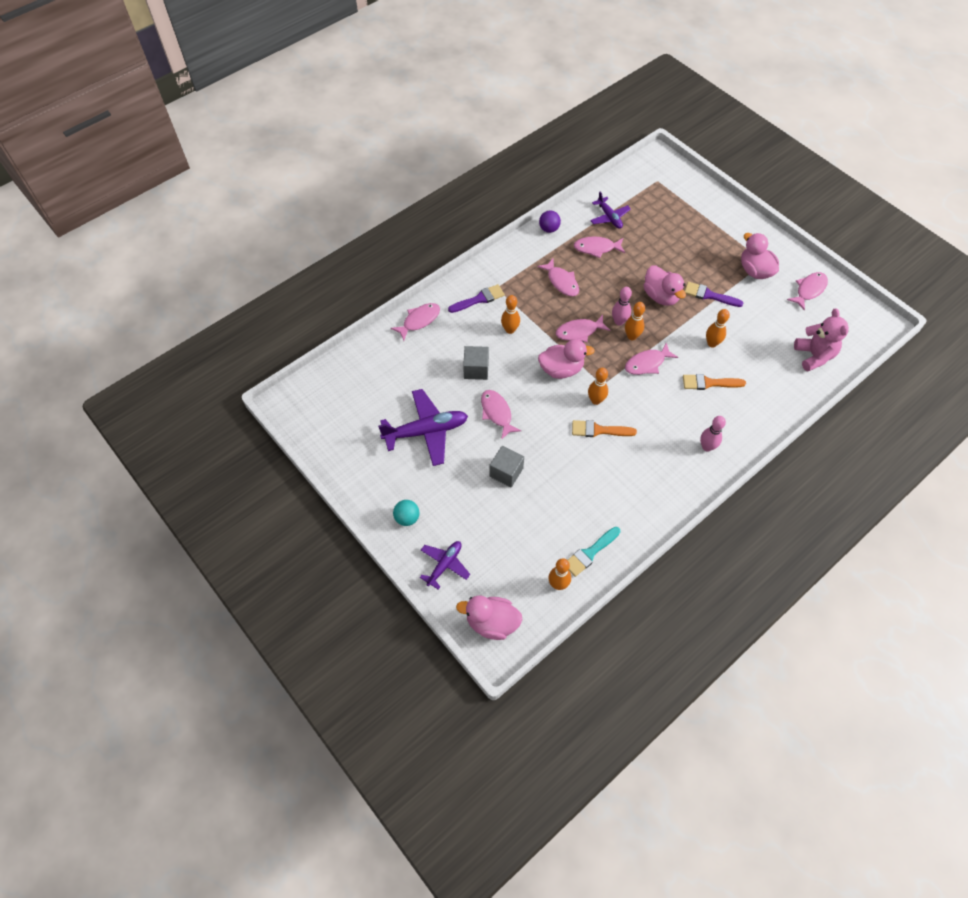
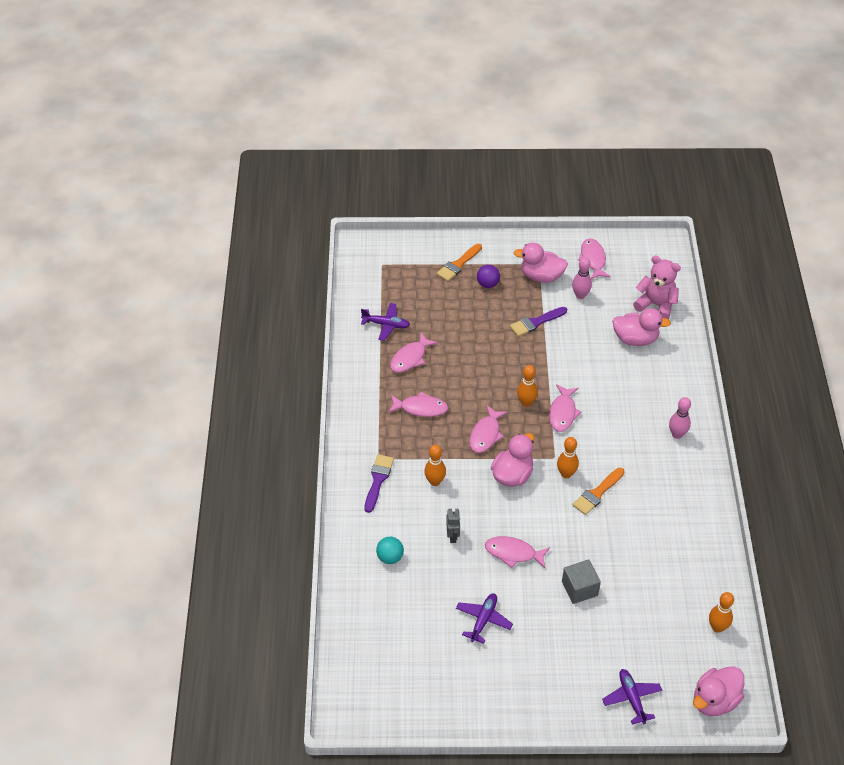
camera: 50 degrees left, 10 degrees down
purple plane [378,389,468,466] -> purple plane [456,593,513,644], size x0.58
pink fish [391,303,440,341] -> none
turquoise ball [393,500,420,526] -> turquoise ball moved to [376,537,404,564]
grey cube [463,346,489,380] -> grey robot [446,508,460,543]
purple ball [539,211,561,233] -> purple ball moved to [477,265,500,288]
turquoise brush [568,527,620,577] -> none
pink bowling pin [612,287,632,326] -> pink bowling pin moved to [572,257,592,299]
pink duck [643,265,686,306] -> pink duck moved to [612,308,671,346]
orange brush [683,374,746,390] -> orange brush moved to [437,244,482,281]
orange bowling pin [706,309,730,348] -> none

